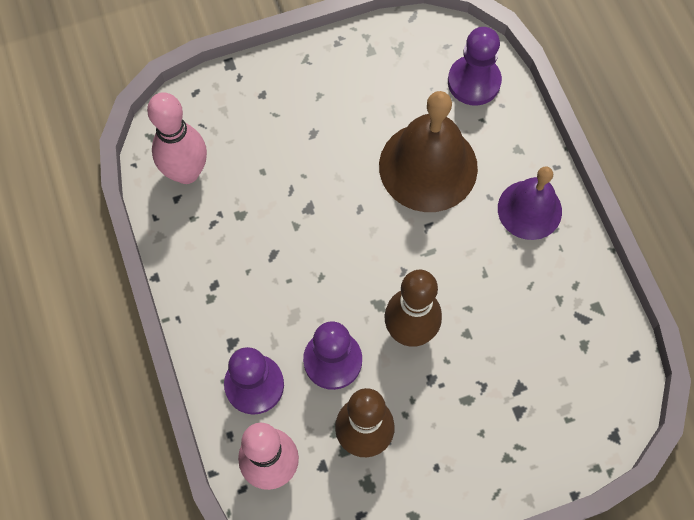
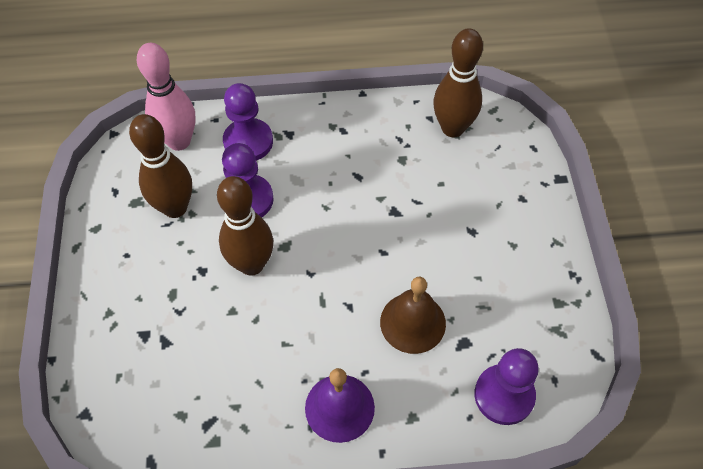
camera: 105 degrees right, 10 degrees down
pink bowling pin [147,92,207,184] -> brown bowling pin [433,28,483,137]
brown bell [379,91,478,212] -> brown bell [380,277,446,354], size x0.64

